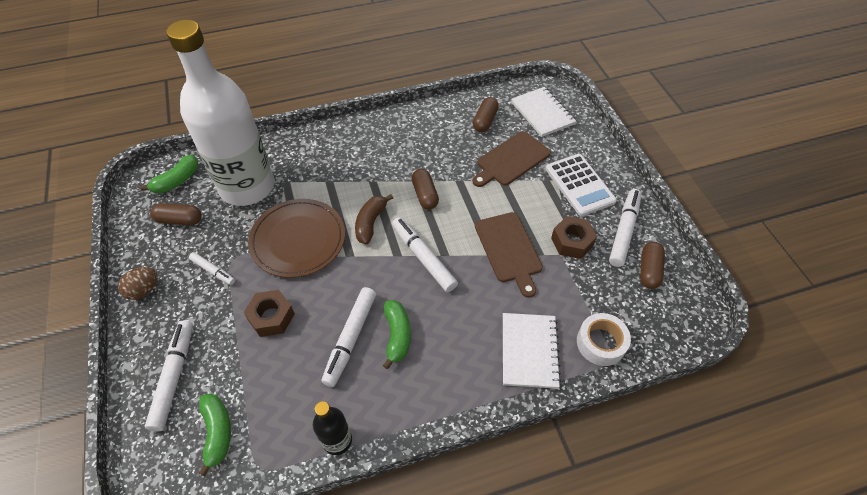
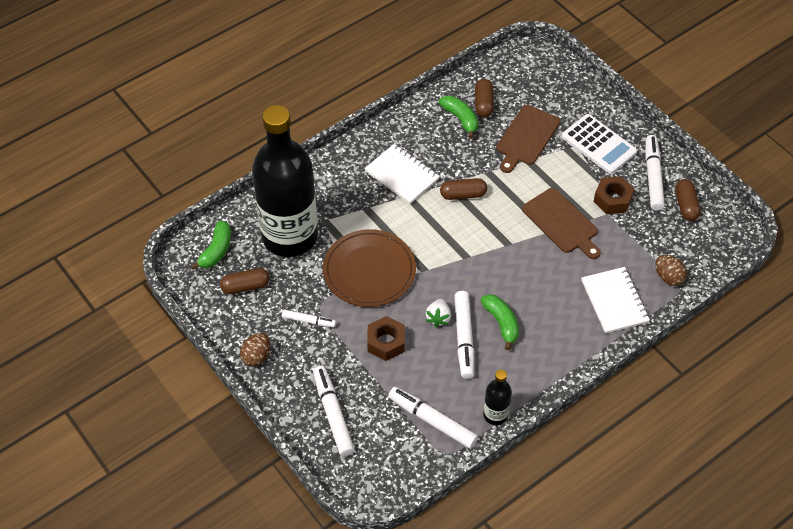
camera: 20 degrees left, 0 degrees up
white bottle [166,20,274,206] -> black bottle [252,105,318,257]
green banana [199,393,231,477] -> green banana moved to [439,95,478,139]
brown banana [355,194,393,244] -> none
white marker [392,217,458,292] -> white marker moved to [388,387,478,448]
brown capsule [412,169,439,210] -> brown capsule turned 60 degrees counterclockwise [440,178,487,200]
white notebook [511,87,576,137] -> white notebook moved to [364,144,440,204]
white tape [577,313,631,366] -> brown egg [655,255,687,286]
none -> white strawberry [425,299,451,328]

